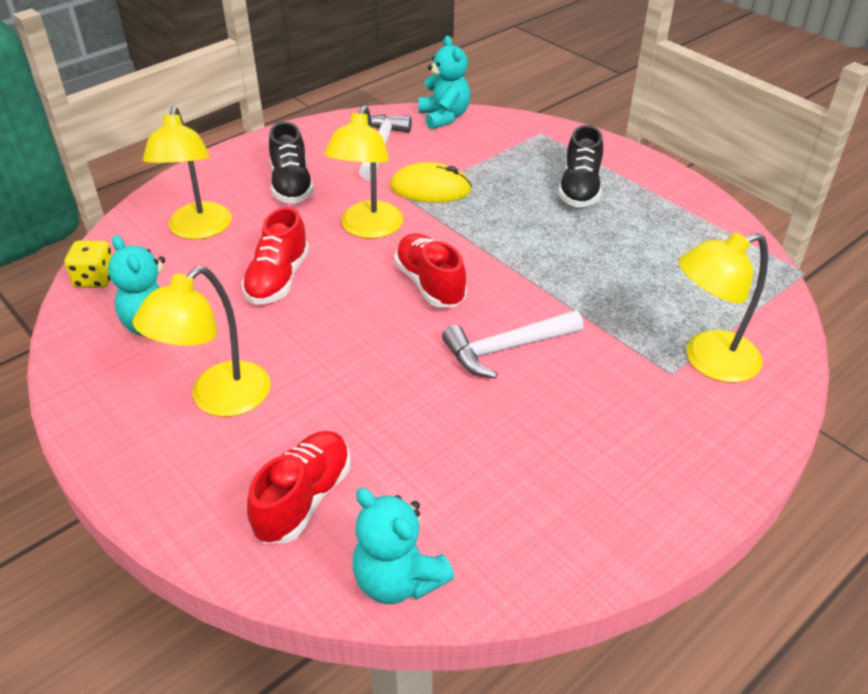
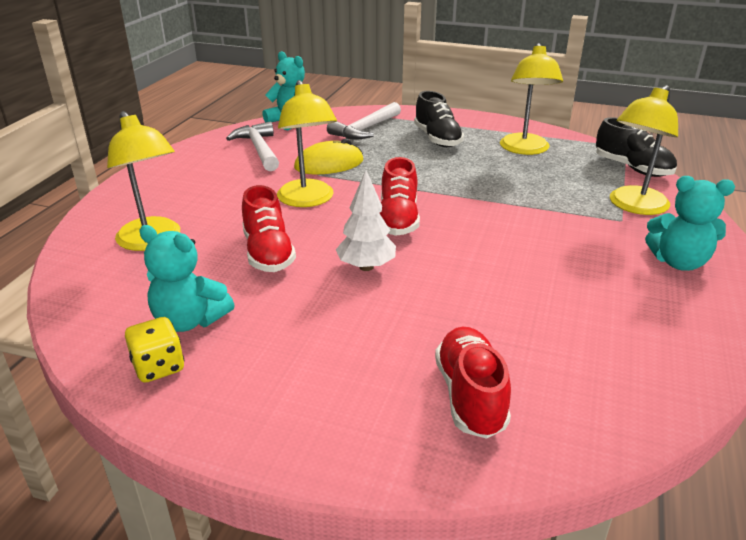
camera: 30 degrees left, 10 degrees down
yellow dice [64,241,112,288] -> yellow dice moved to [125,317,184,383]
yellow lamp [132,266,271,417] -> yellow lamp moved to [500,43,563,155]
black shoe [269,122,314,204] -> black shoe moved to [596,117,677,177]
turquoise teddy bear [353,488,454,604] -> turquoise teddy bear moved to [645,176,735,271]
red shoe [394,233,467,307] -> red shoe turned 120 degrees counterclockwise [380,157,420,236]
white hammer [442,310,584,379] -> white hammer moved to [327,102,401,140]
none -> white tree [336,170,396,271]

